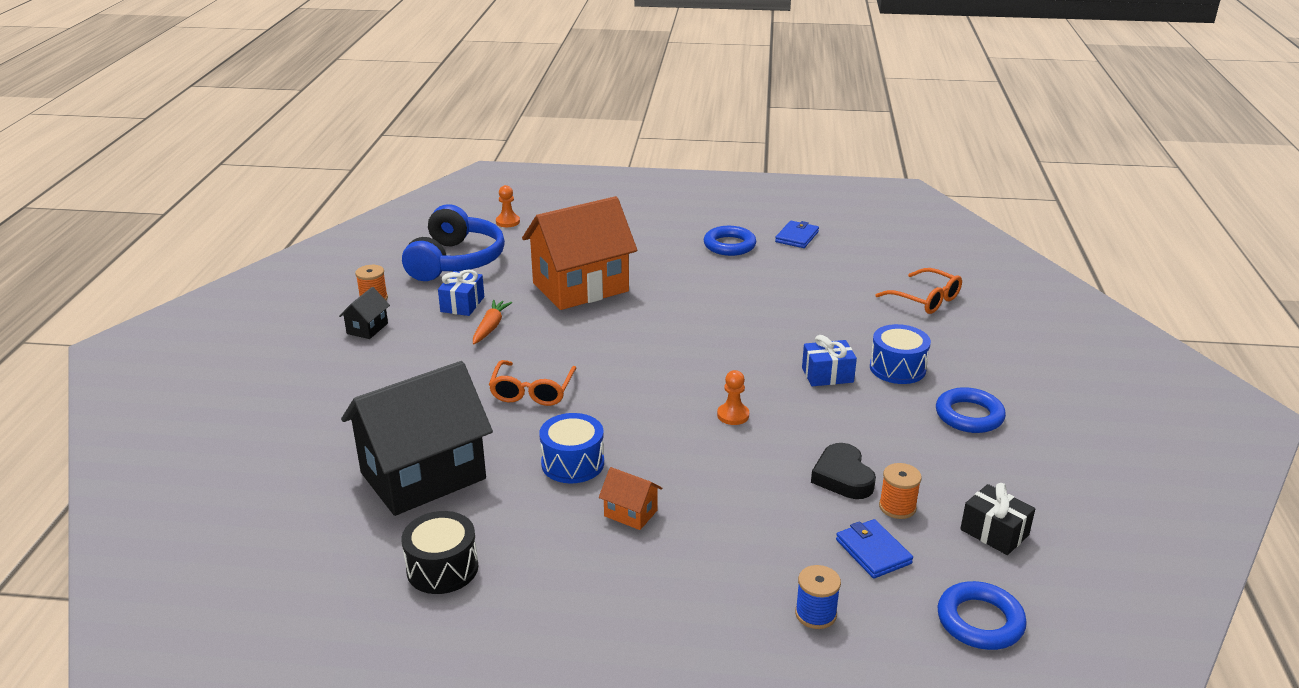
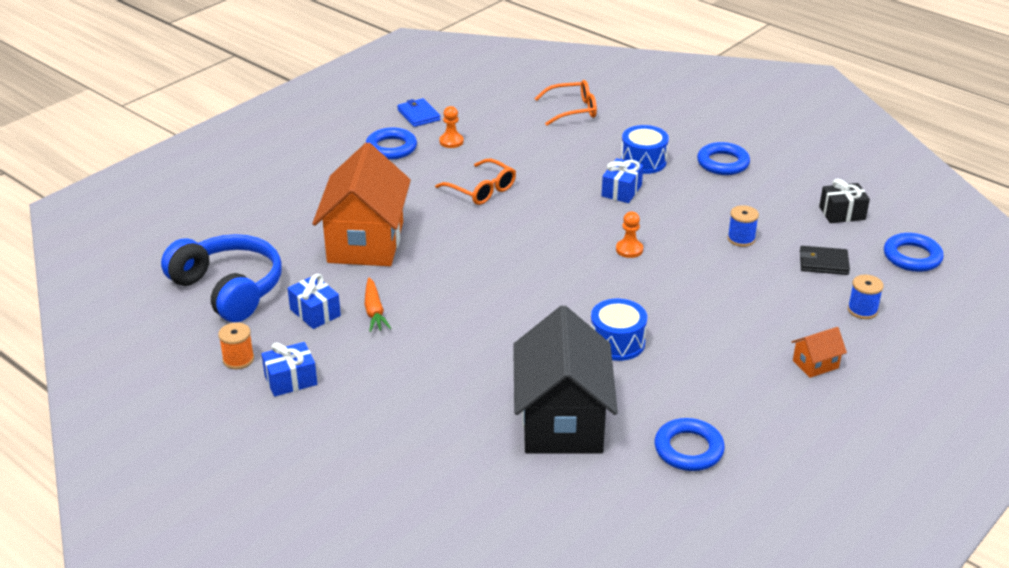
camera: 55 degrees left, 5 degrees up
black house [339,287,390,339] -> blue gift [262,342,317,397]
black drum [401,511,478,594] -> blue ring [655,418,725,471]
orange carrot [473,300,512,344] -> orange carrot turned 150 degrees counterclockwise [364,278,391,332]
orange glasses [489,360,576,406] -> orange glasses moved to [435,159,516,205]
orange pawn [496,185,520,227] -> orange pawn moved to [439,106,464,148]
orange house [599,467,662,530] -> orange house moved to [791,327,847,378]
black heart [811,443,876,499] -> blue spool [728,205,759,247]
blue wallet [836,519,913,579] -> black wallet [800,246,850,275]
orange spool [879,463,922,519] -> none

